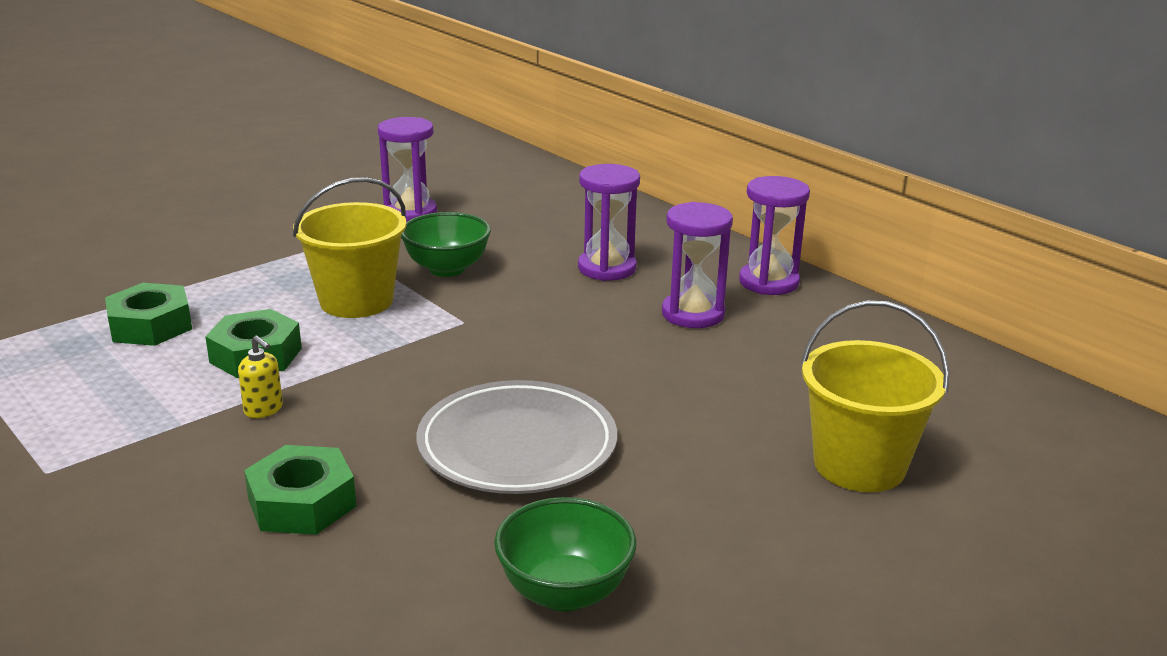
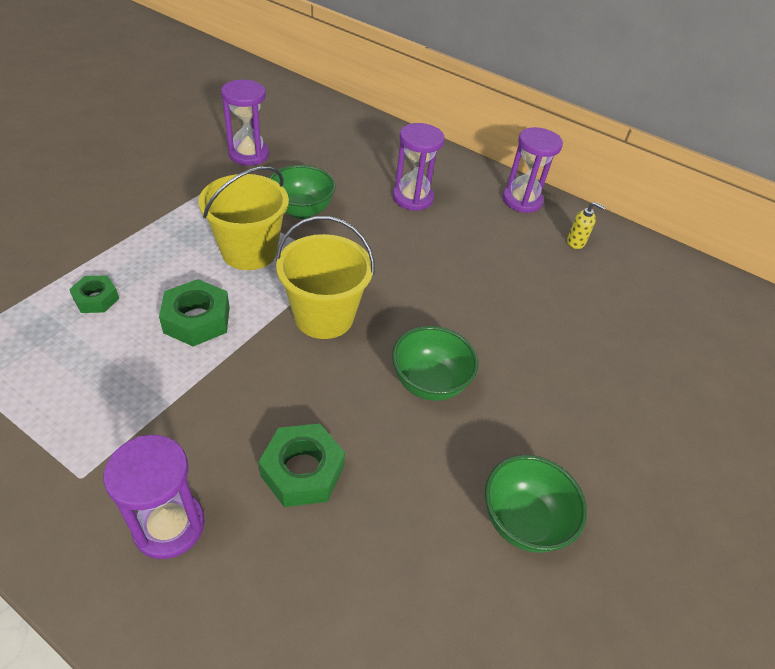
camera: 20 degrees left, 20 degrees up
green nut [105,283,192,346] -> green nut [69,276,119,313], size x0.63
yellow soap dispenser [238,336,283,418] -> yellow soap dispenser moved to [567,202,605,249]
grey plate [416,380,617,494] -> green bowl [392,326,478,401]
purple hourglass [662,202,733,328] -> purple hourglass moved to [103,435,205,559]
yellow bucket [801,300,949,492] -> yellow bucket moved to [276,216,375,339]

